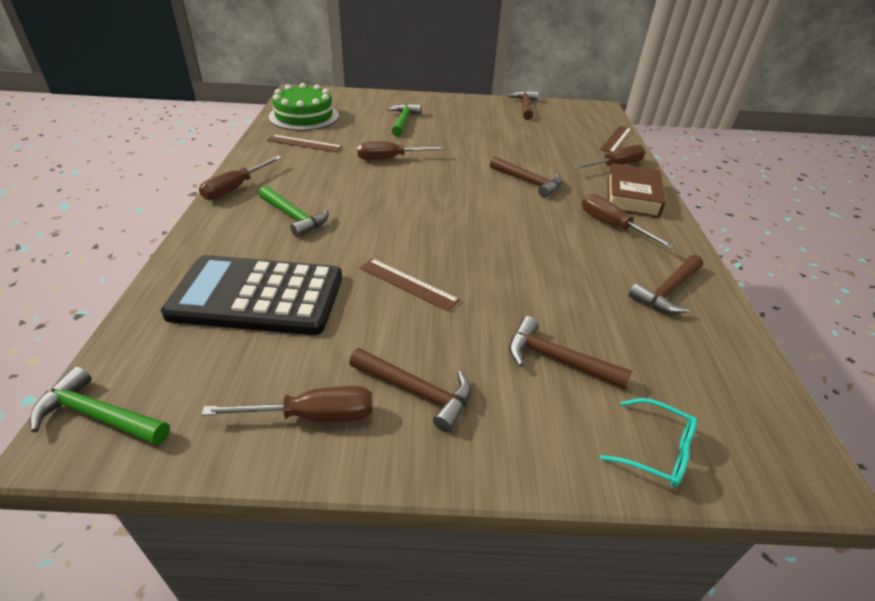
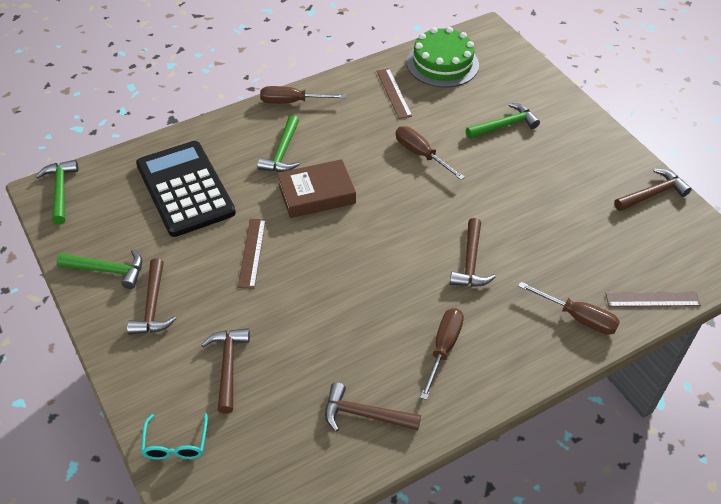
camera: 60 degrees right, 10 degrees up
brown screwdriver [202,386,373,422] -> green hammer [56,249,142,289]
brown book [607,163,666,218] -> brown book moved to [277,159,356,218]

